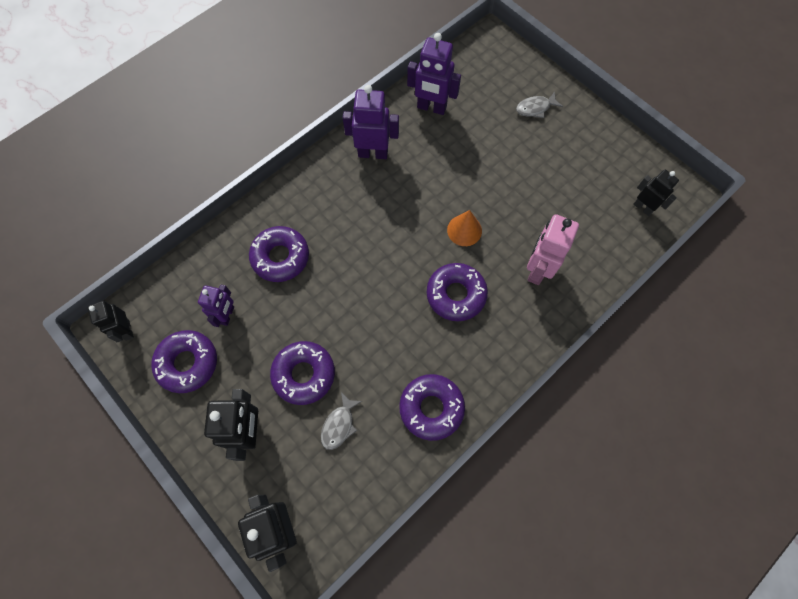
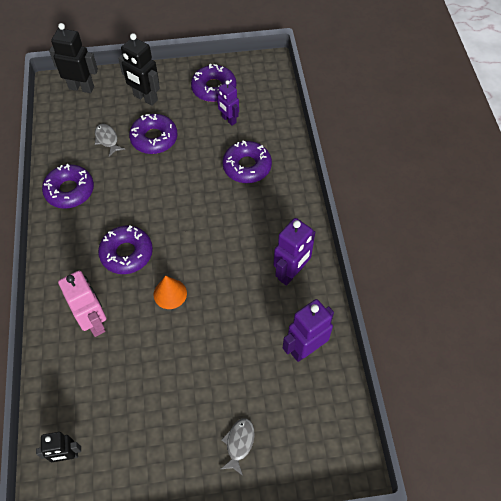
camera: 125 degrees right, 10 degrees down
black robot [88,301,134,342] -> none

